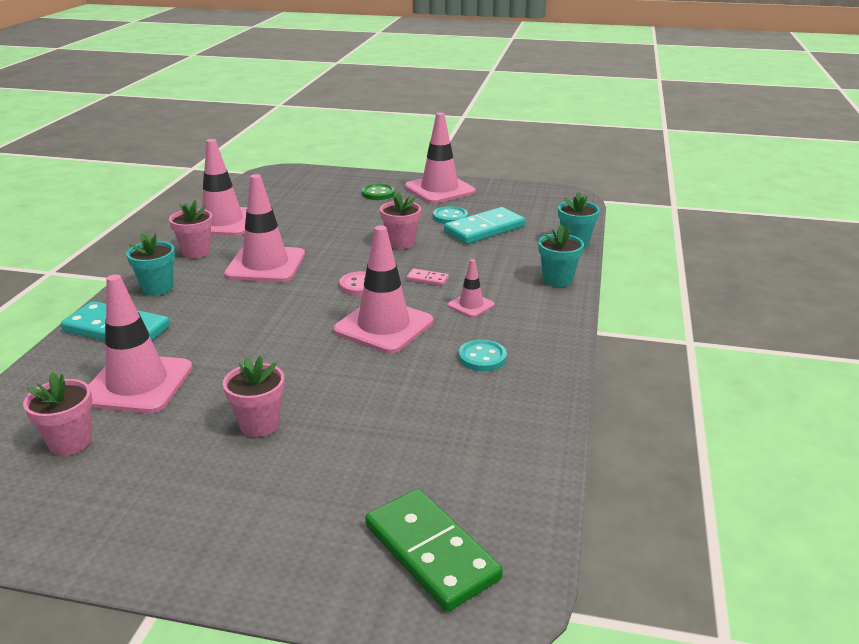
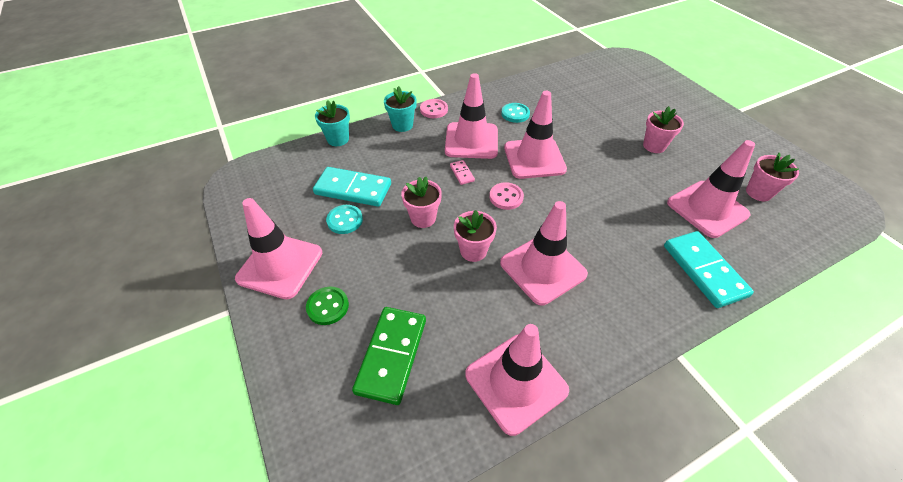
camera: 130 degrees left, 20 degrees up
turquoise flower pot [126,233,175,296] -> none
pink flower pot [169,200,213,258] -> pink flower pot moved to [454,210,497,262]
green domino [365,489,503,612] -> green domino moved to [352,307,426,405]
pink traffic cone [448,259,495,317] -> pink traffic cone [445,73,498,159], size x2.05
none -> pink button [420,99,448,118]

